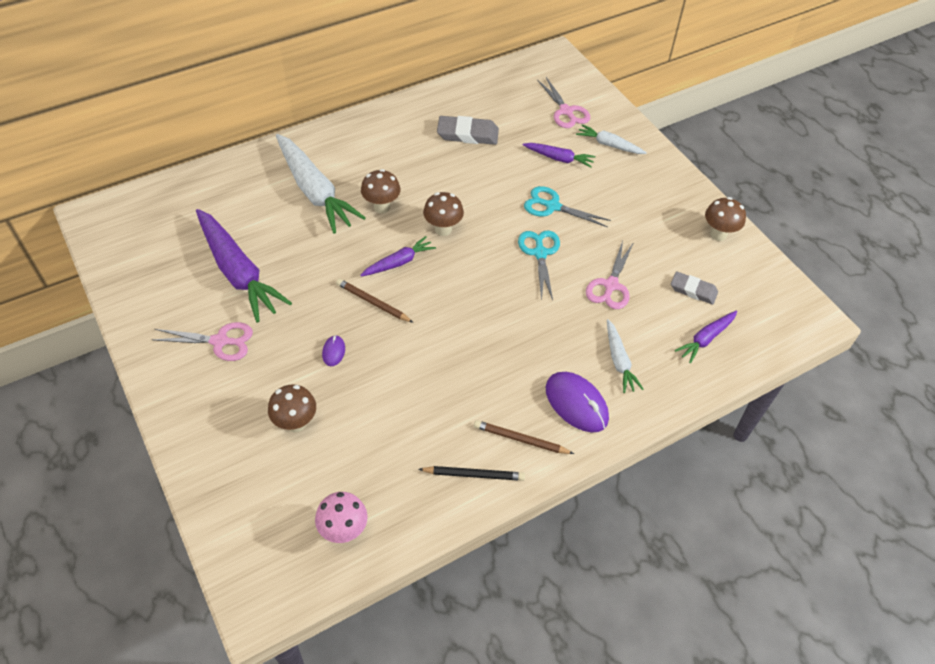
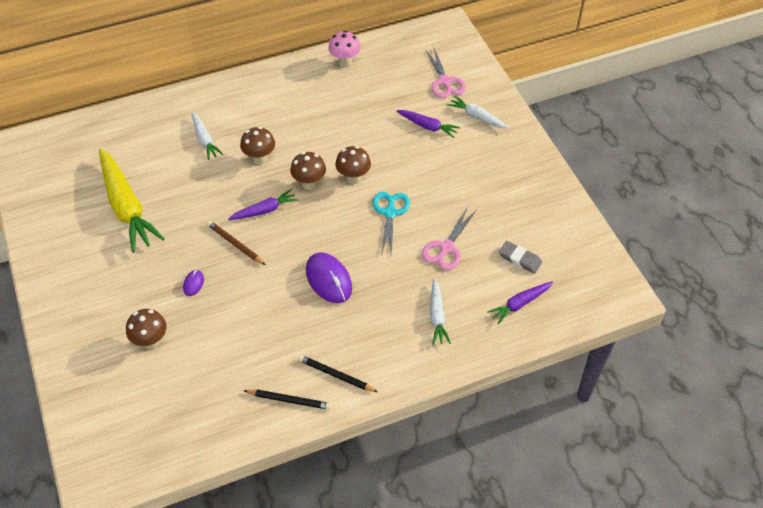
camera: 10 degrees right, 0 degrees up
pink scissors [152,322,253,361] -> none
purple carrot [196,209,292,323] -> yellow carrot [99,149,165,253]
white carrot [276,134,366,234] -> white carrot [191,112,223,160], size x0.51
pink mushroom [315,492,368,543] -> pink mushroom moved to [328,31,361,67]
grey eraser [437,116,499,145] -> none
brown pencil [474,420,574,454] -> black pencil [298,355,378,392]
turquoise scissors [524,186,611,227] -> none
purple mouse [546,372,609,432] -> purple mouse moved to [306,253,352,303]
brown mushroom [705,197,746,241] -> brown mushroom moved to [335,146,371,184]

